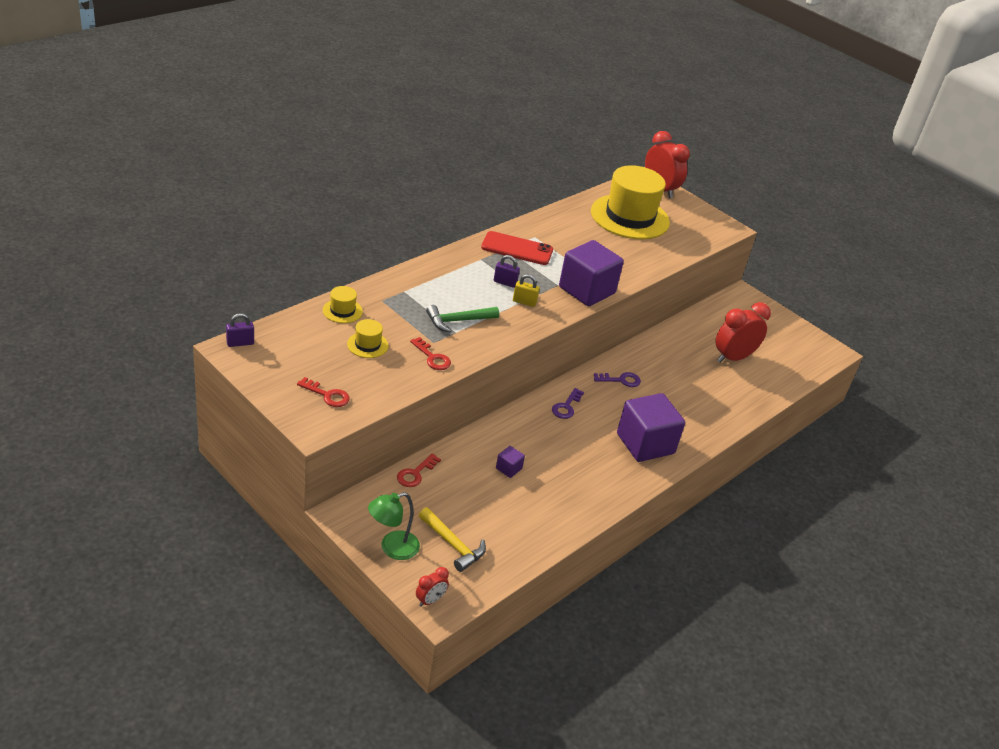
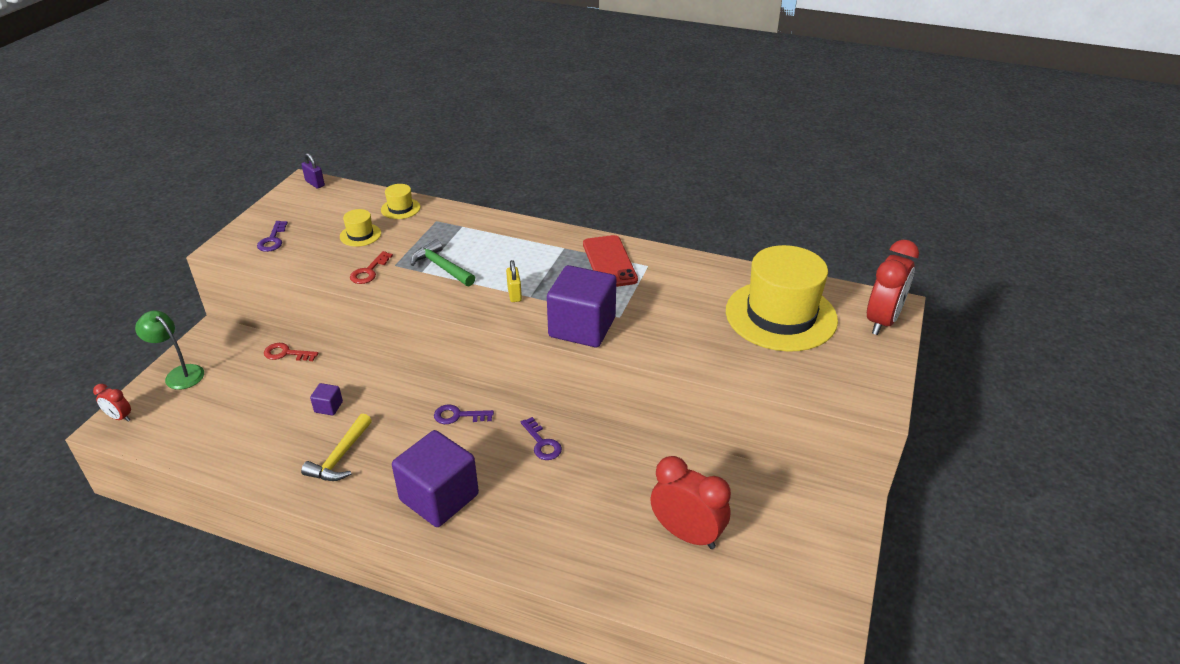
camera: 70 degrees right, 0 degrees up
red key [297,377,350,407] -> purple key [257,221,288,252]
yellow hammer [419,507,486,572] -> yellow hammer moved to [301,414,372,481]
purple padlock [494,255,520,288] -> none

